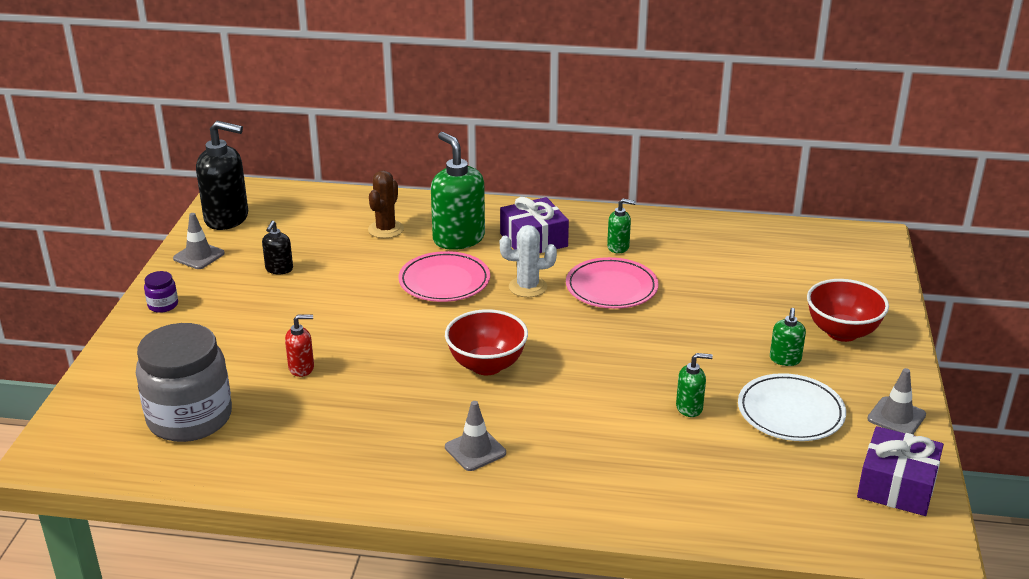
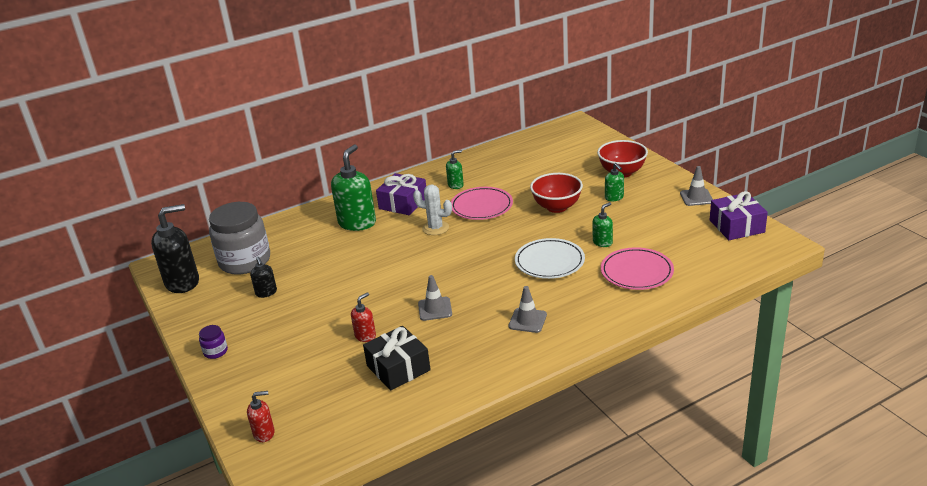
camera: 35 degrees left, 0 degrees up
grey jar [136,323,232,442] -> grey jar moved to [209,202,270,275]
grey traffic cone [173,213,225,269] -> grey traffic cone moved to [418,275,452,321]
brown cactus [368,170,404,238] -> none
pink plate [398,251,490,302] -> pink plate moved to [601,247,674,290]
green soap dispenser [431,132,485,250] -> green soap dispenser turned 90 degrees clockwise [331,144,376,231]
red bowl [445,309,528,375] -> red bowl moved to [530,173,583,213]
white cactus [500,225,557,297] -> white cactus turned 60 degrees clockwise [413,185,452,235]
white plate [738,373,846,441] -> white plate moved to [515,238,585,279]
none -> red soap dispenser [247,391,275,442]
none -> black gift [363,326,431,391]

